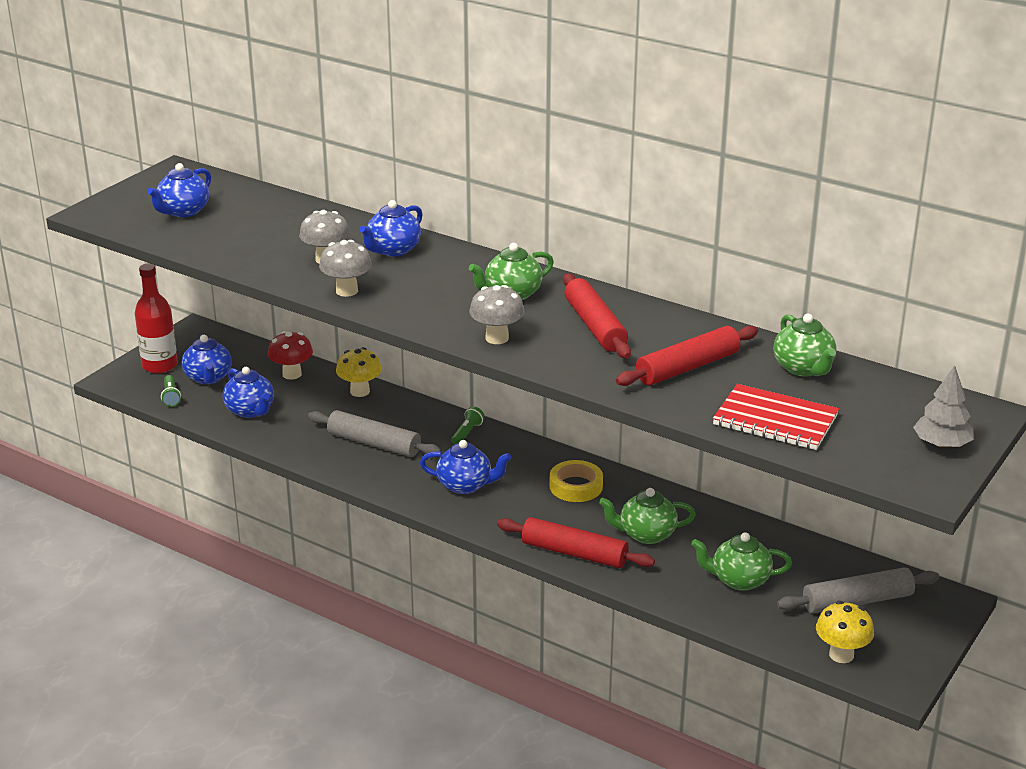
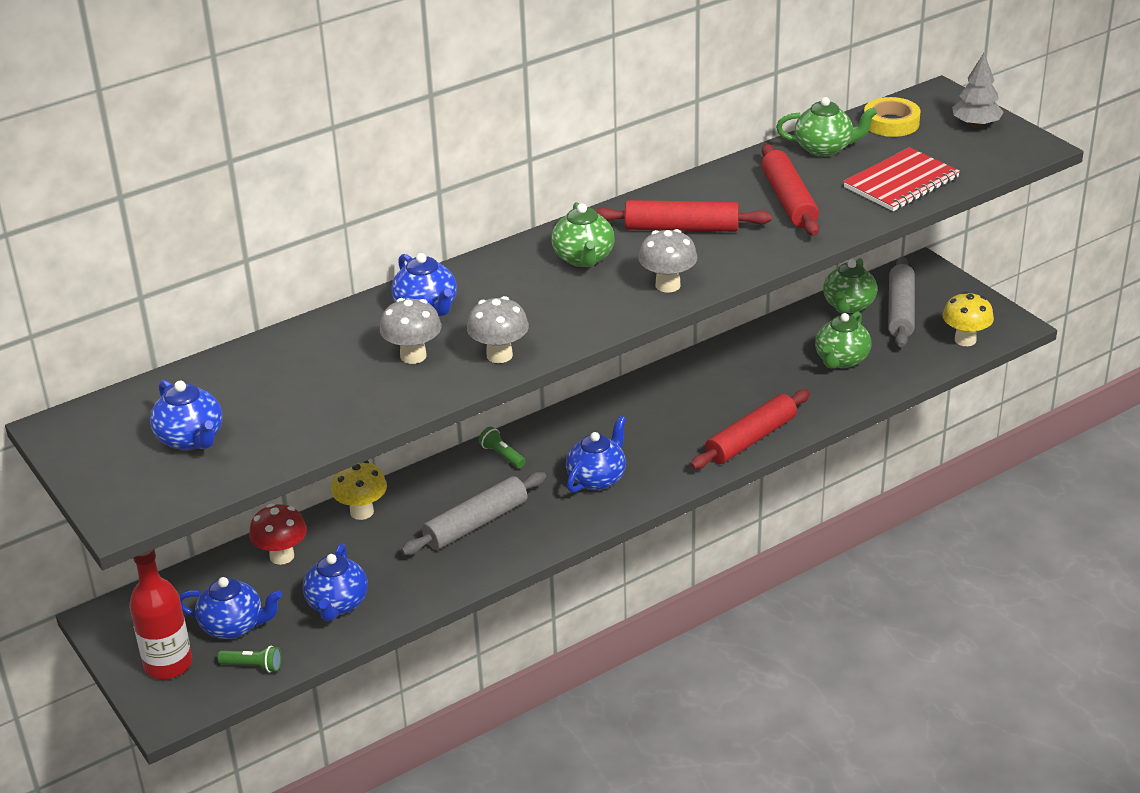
camera: 65 degrees left, 5 degrees up
blue teapot [223,367,274,418] -> blue teapot turned 105 degrees clockwise [303,544,368,621]
yellow tape [550,460,603,502] -> yellow tape moved to [864,97,921,137]
green teapot [599,488,696,544] -> green teapot moved to [823,258,877,313]

